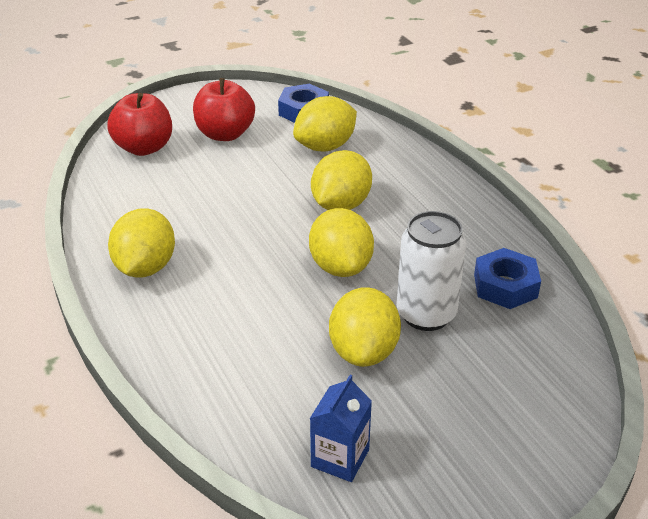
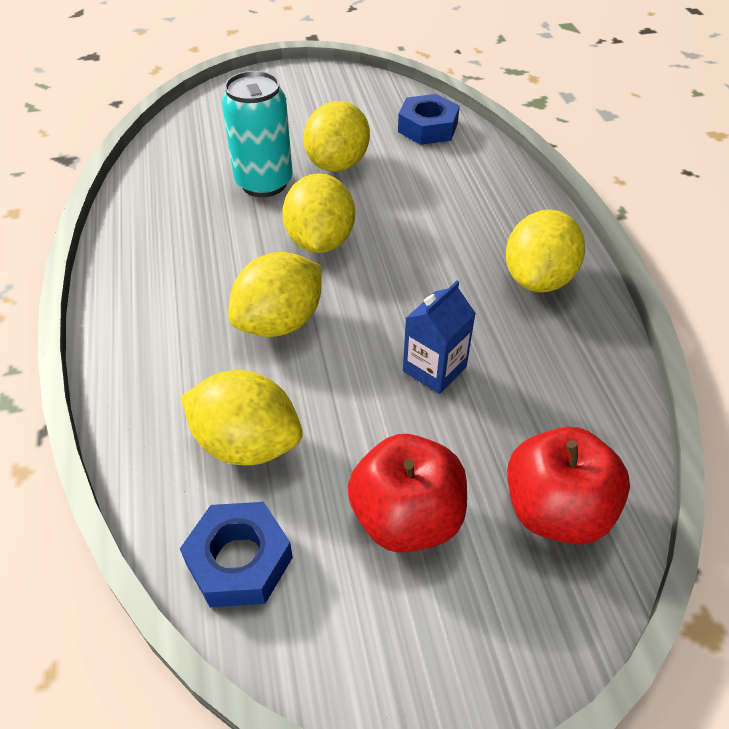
camera: 165 degrees left, 10 degrees up
yellow lemon [293,96,357,151] -> yellow lemon turned 45 degrees clockwise [181,370,303,465]
blue carton [310,375,372,482] -> blue carton moved to [403,281,476,394]
white can [397,211,466,331] -> turquoise can [222,71,293,197]
blue nut [474,248,541,309] -> blue nut moved to [398,94,460,145]

